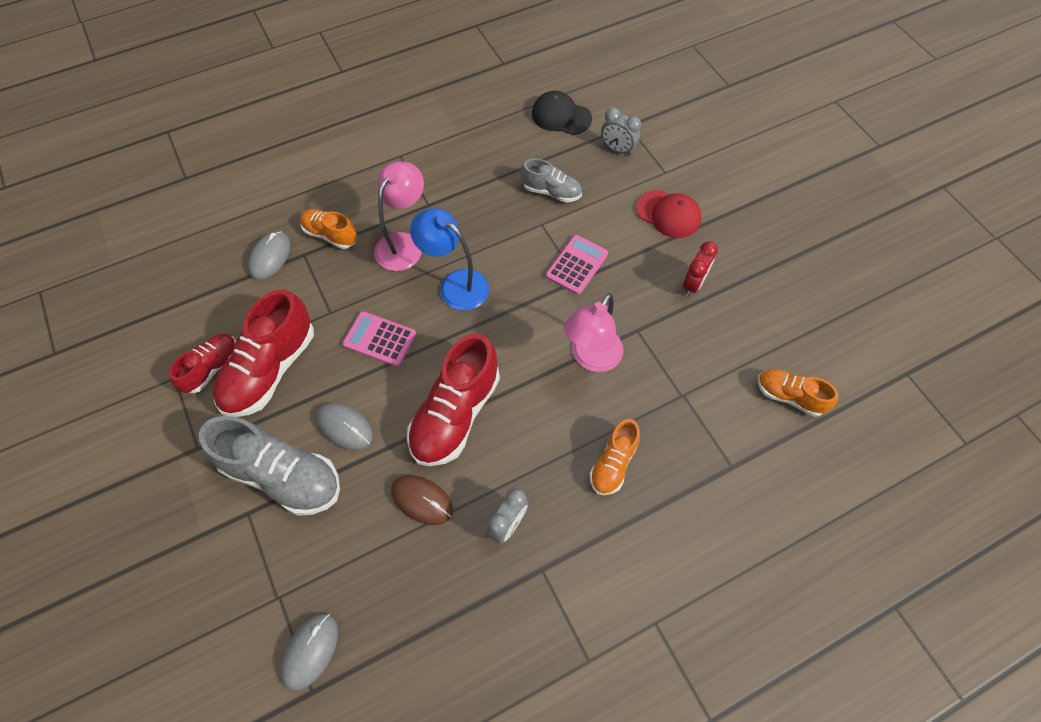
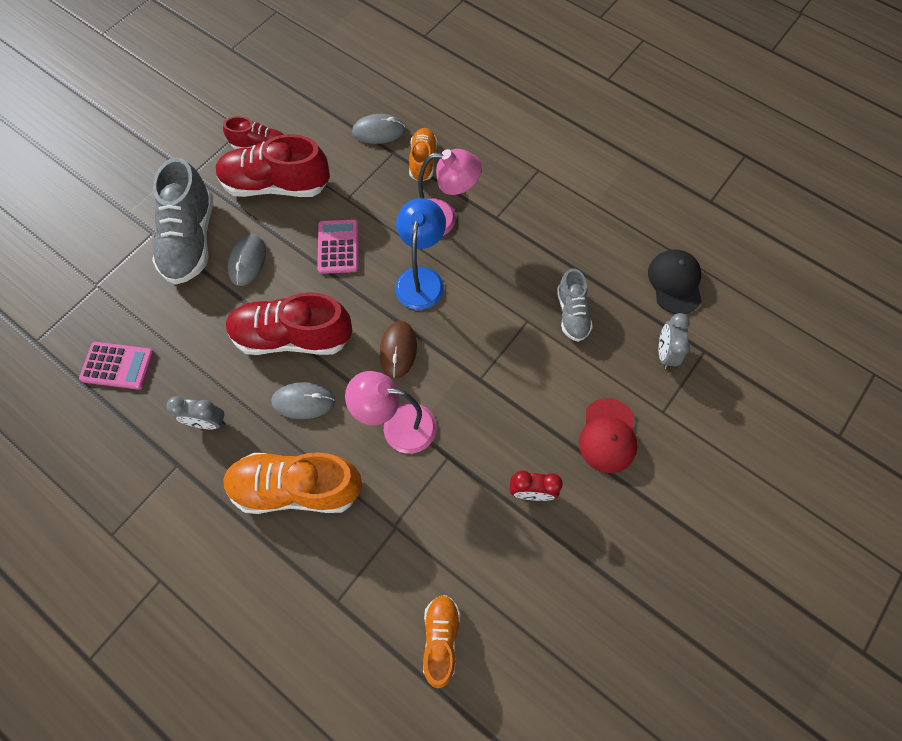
camera: 65 degrees right, 5 degrees up
grey mouse [281,613,338,691] -> grey mouse moved to [271,382,335,419]
brown mouse [391,475,453,525] -> brown mouse moved to [379,321,417,378]
pink calculator [546,235,608,295] -> pink calculator moved to [79,342,154,390]
orange shoe [590,419,640,495] -> orange shoe [223,452,362,514], size x1.77

